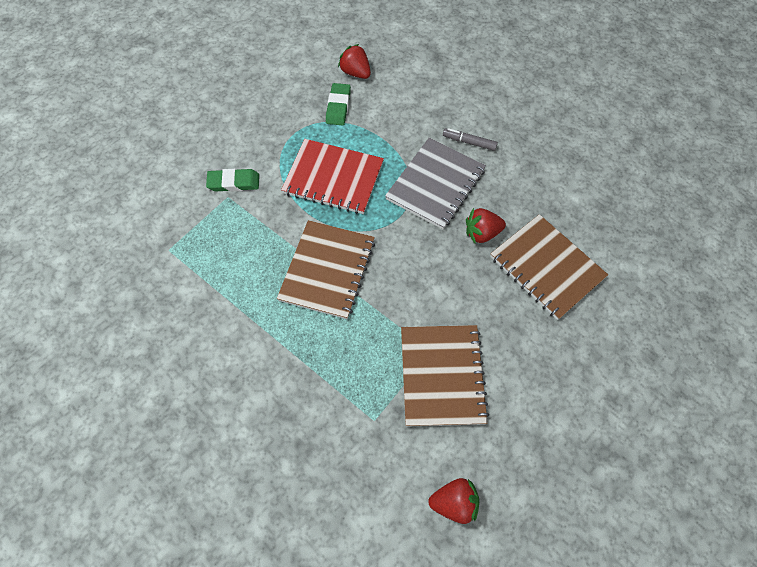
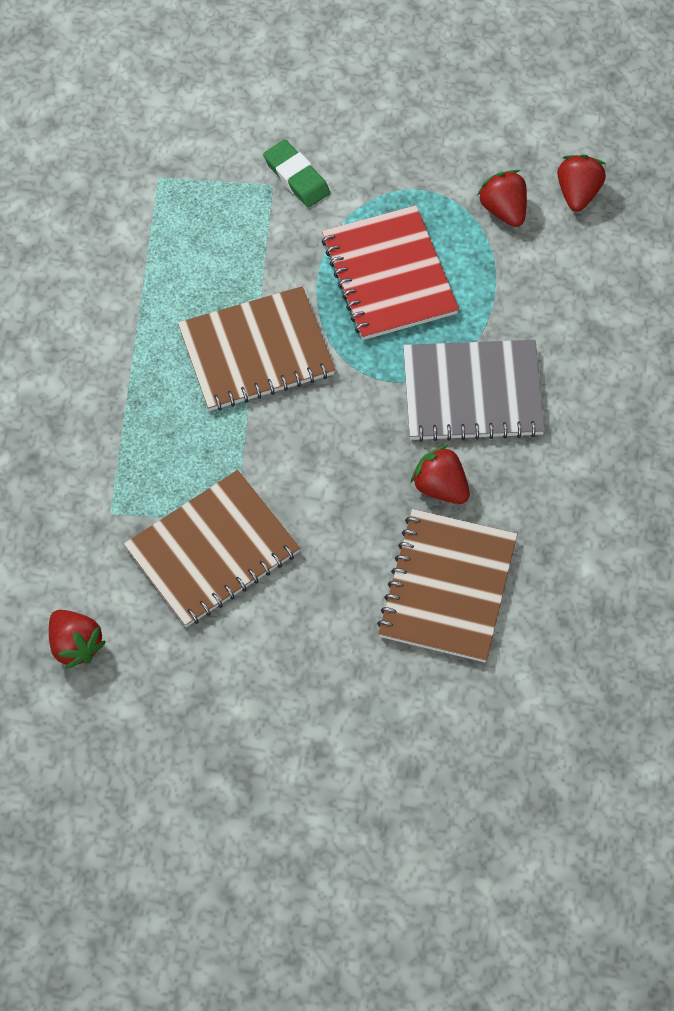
camera: 55 degrees right, 0 degrees up
green eraser [326,83,351,126] -> red strawberry [477,170,527,227]
grey marker [443,128,498,151] -> none

